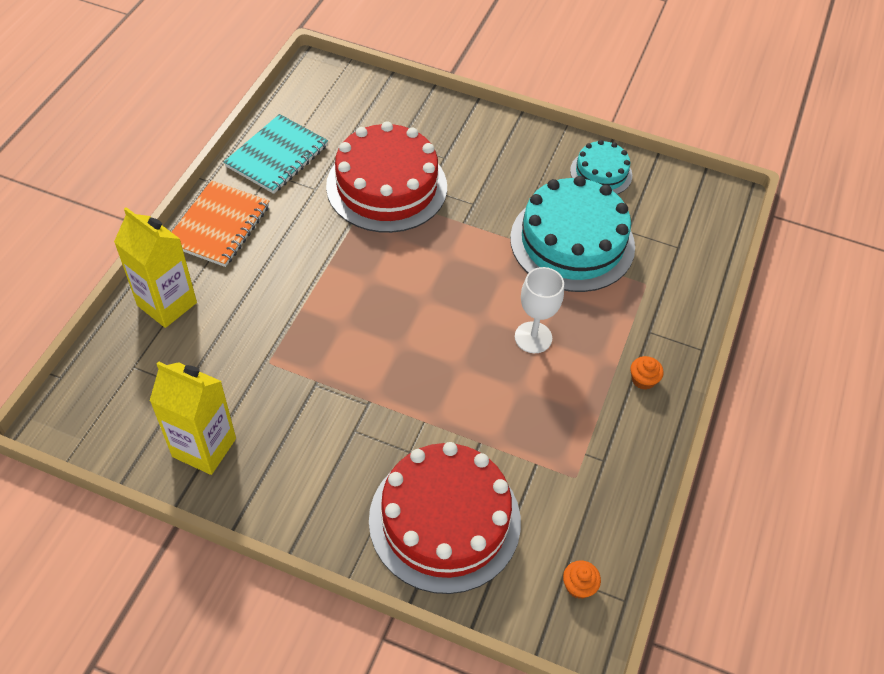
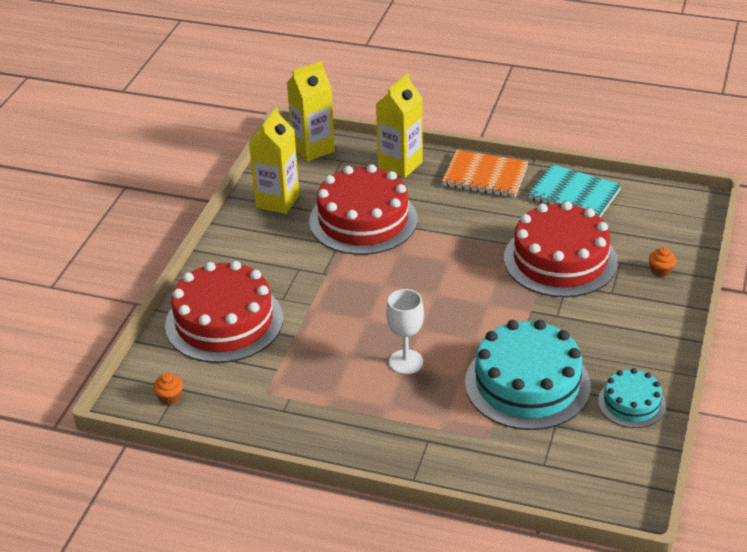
camera: 90 degrees right, 15 degrees down
orange cupcake [631,356,664,390] -> orange cupcake moved to [649,247,676,277]
none -> yellow carton [287,61,335,161]
none -> red cake [309,164,417,255]

